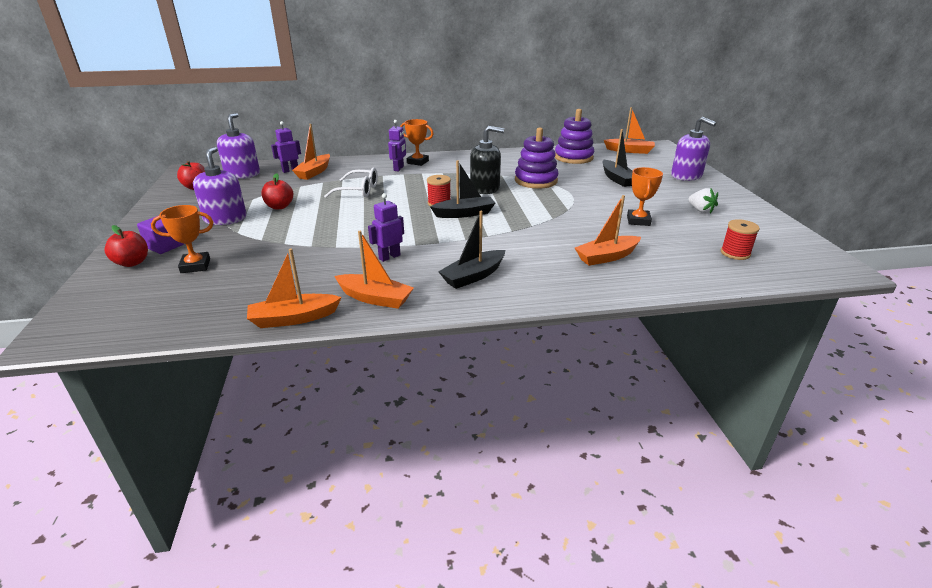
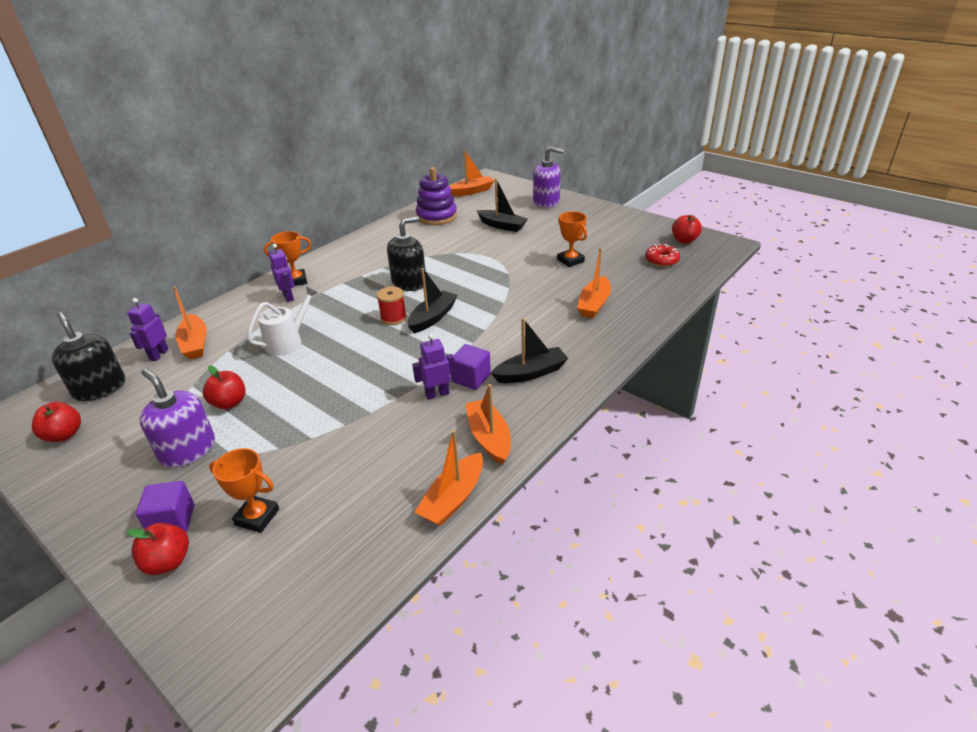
camera: 40 degrees left, 5 degrees up
orange trophy [151,205,213,273] -> orange trophy turned 75 degrees clockwise [209,448,279,533]
purple soap dispenser [217,113,260,179] -> black soap dispenser [51,312,125,402]
white glasses [324,167,378,198] -> white watering can [247,286,318,356]
orange boat [334,231,414,309] -> orange boat turned 90 degrees counterclockwise [465,384,511,465]
purple robot [368,193,404,262] -> purple robot turned 60 degrees clockwise [412,334,455,400]
black boat [438,211,505,289] -> black boat turned 120 degrees counterclockwise [491,318,568,383]
purple stacking toy [515,127,559,189] -> none
white strawberry [688,188,718,214] -> none
red spool [721,219,760,260] -> red donut [645,244,680,267]
none -> purple cube [451,344,491,390]
none -> red apple [672,215,702,244]

